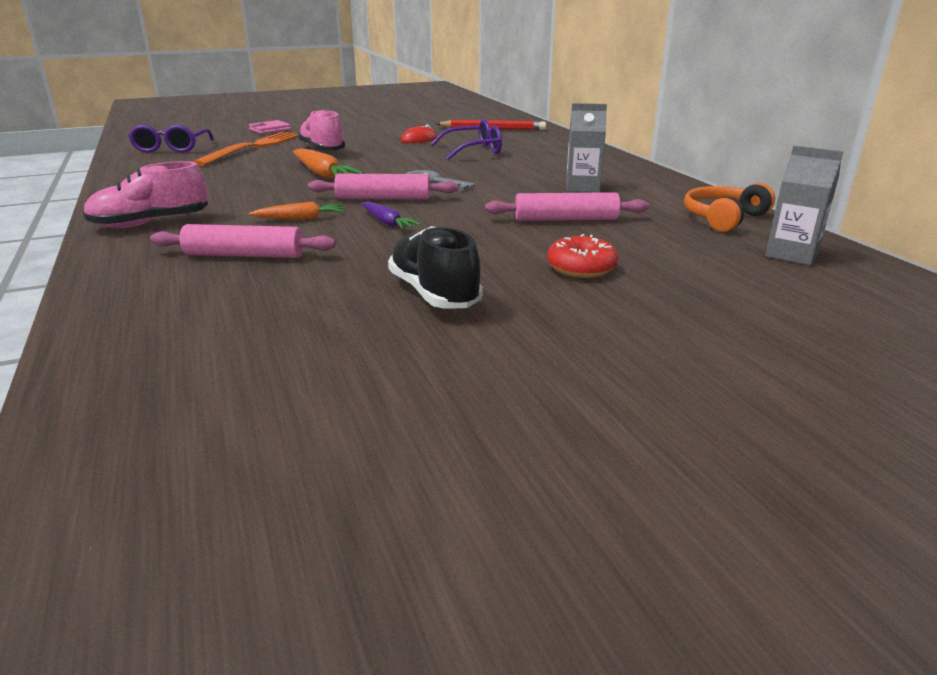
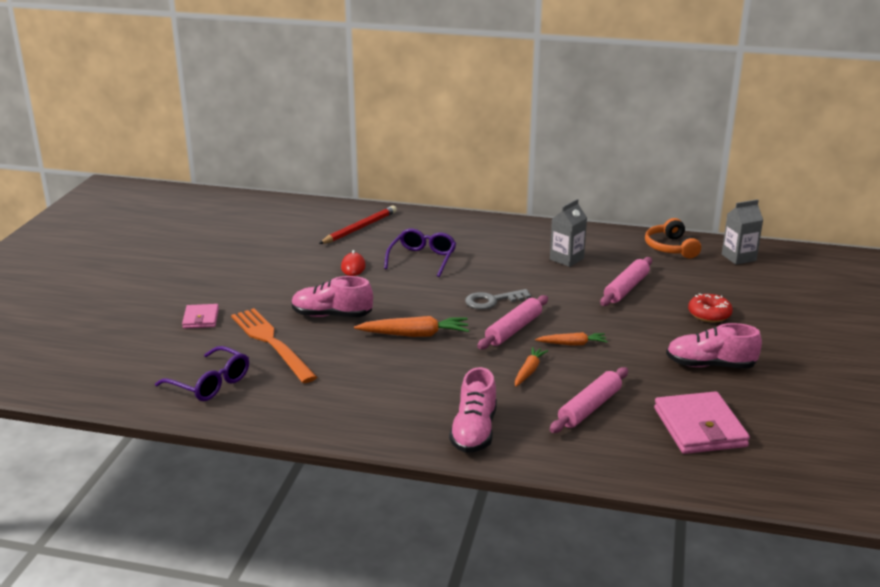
camera: 55 degrees left, 0 degrees up
purple carrot [361,201,421,230] -> orange carrot [535,332,608,346]
black shoe [388,226,483,309] -> pink shoe [666,323,762,369]
none -> pink wallet [654,391,750,454]

